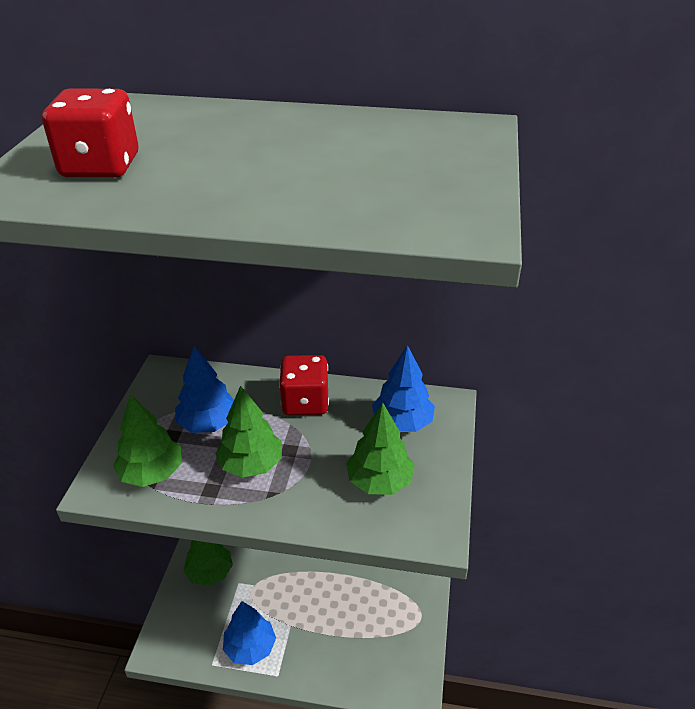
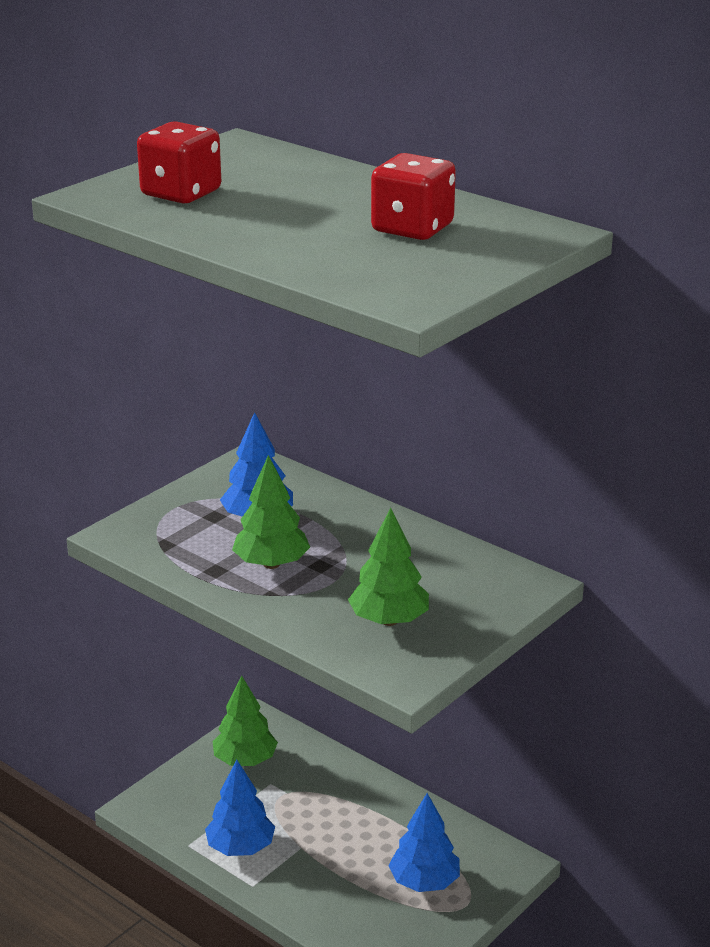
camera: 30 degrees right, 10 degrees down
green tree [113,394,182,487] -> none
red dice [279,355,329,415] -> red dice moved to [371,153,456,240]
blue tree [372,345,435,432] -> blue tree moved to [388,793,460,892]

